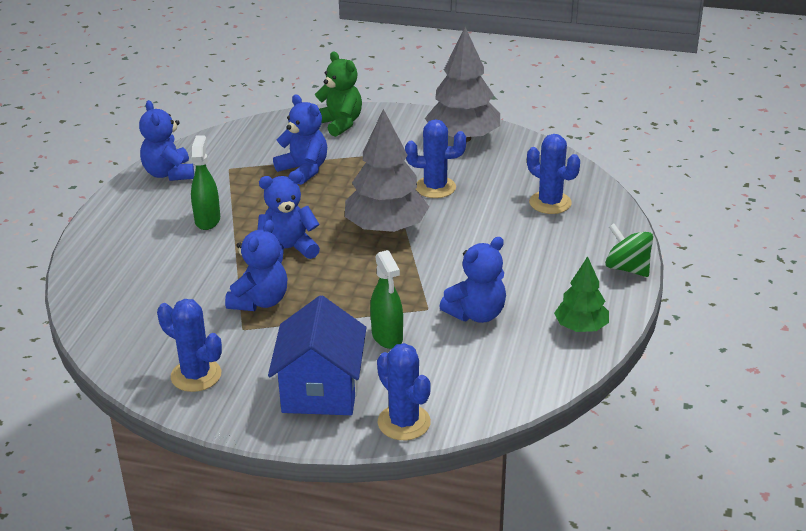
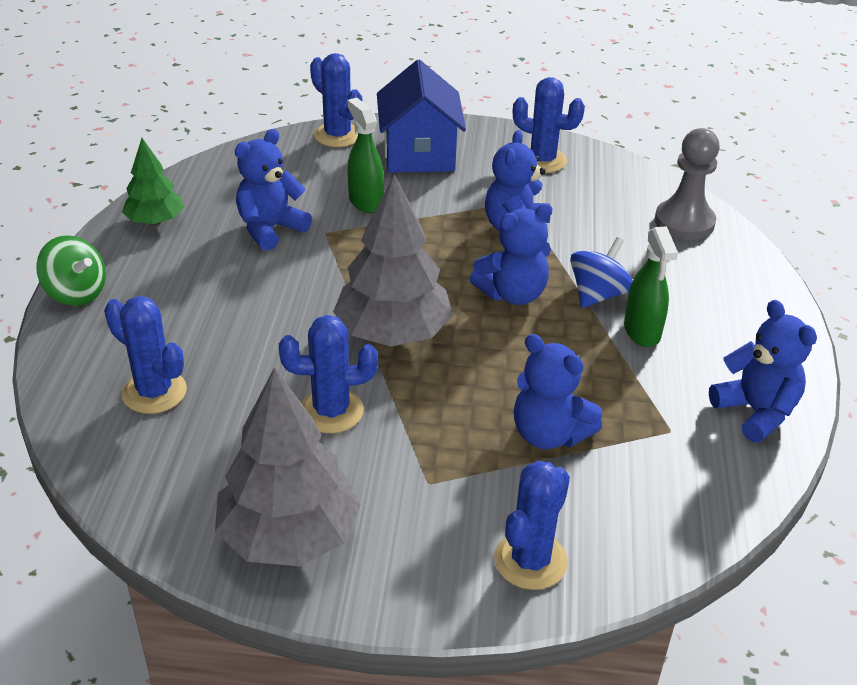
camera: 170 degrees right, 5 degrees up
green teddy bear [315,51,362,137] -> blue cactus [494,461,570,590]
none -> blue spinning top [570,237,633,308]
none -> grey pawn [655,128,720,240]

